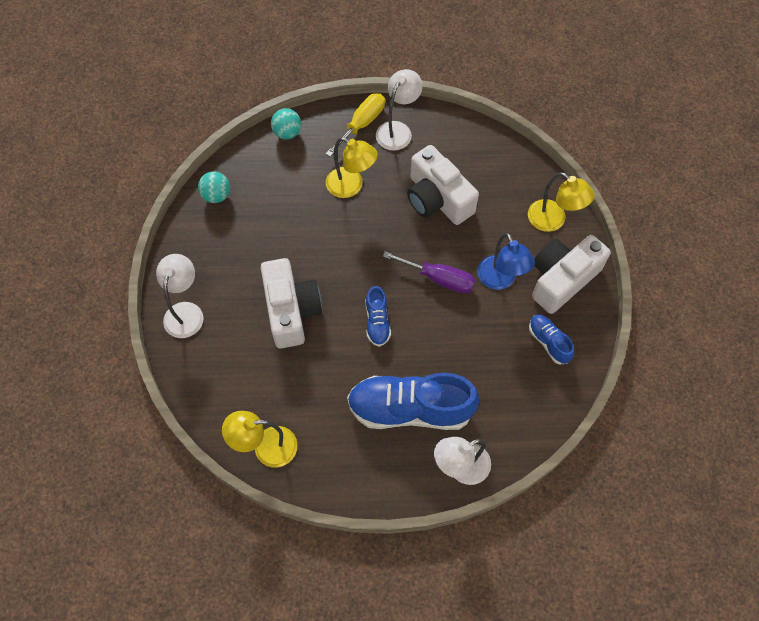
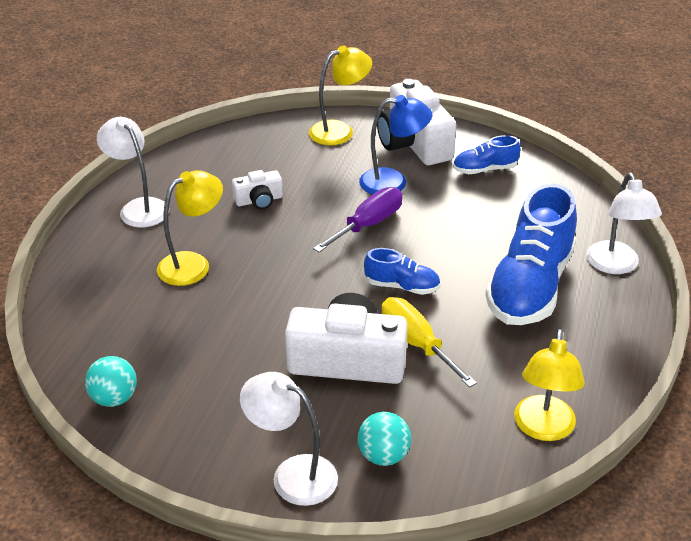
camera: 70 degrees left, 25 degrees down
turquoise ball [271,108,301,140] -> turquoise ball moved to [358,412,411,466]
yellow screwdriver [325,93,385,157] -> yellow screwdriver moved to [382,297,477,388]
white camera [407,145,479,225] -> white camera [232,170,283,210], size x0.50

